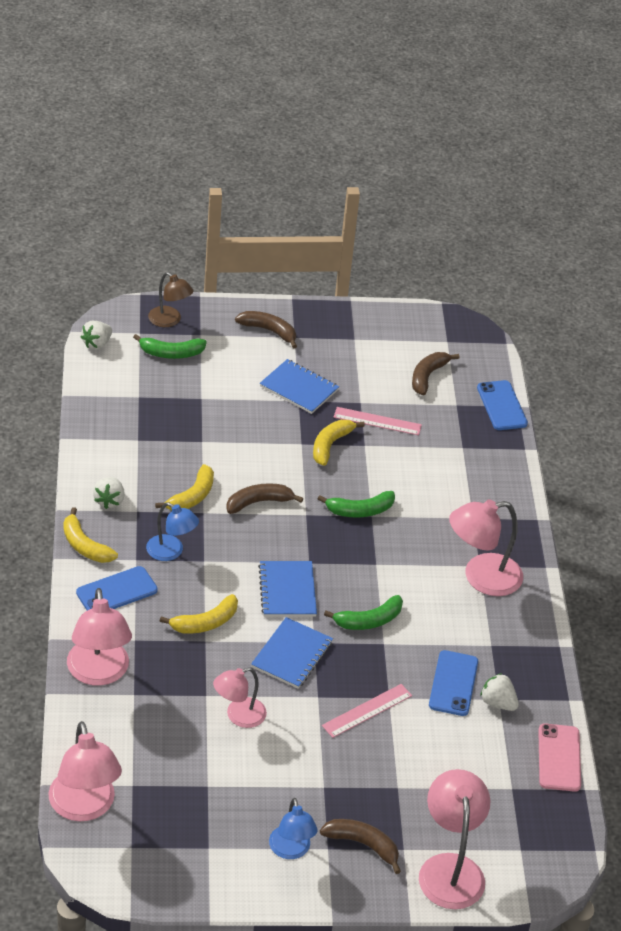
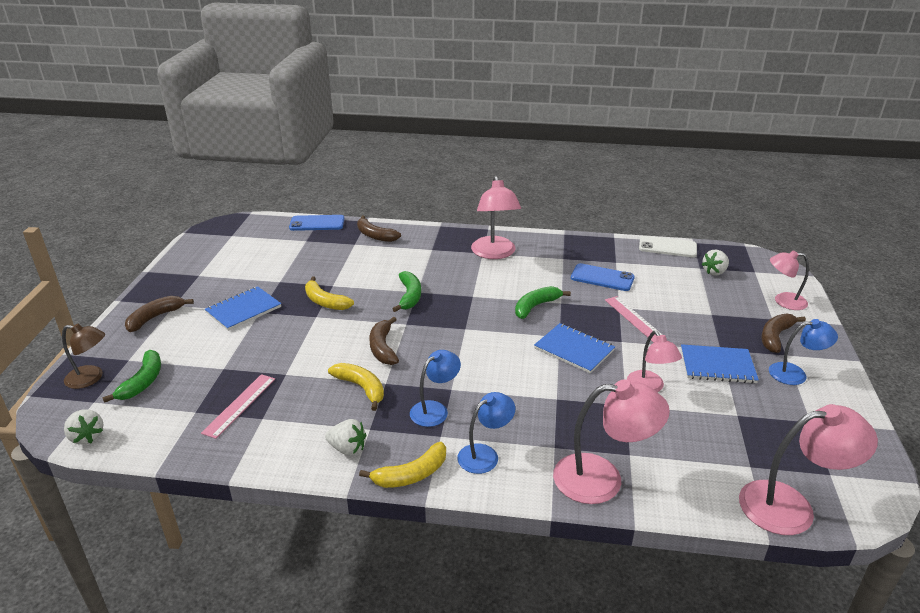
camera: 75 degrees left, 10 degrees down
blue phone [76,566,158,610] -> blue lamp [457,392,515,474]
brown lamp [148,272,194,327] -> brown lamp turned 45 degrees clockwise [62,324,105,389]
yellow banana [160,594,238,634] -> none
blue notebook [258,561,317,617] -> blue notebook moved to [681,344,759,384]
green banana [324,595,403,630] -> green banana turned 120 degrees counterclockwise [515,286,571,319]
pink ruler [334,407,422,435] -> pink ruler moved to [201,374,275,439]
brown banana [412,352,460,395] -> brown banana moved to [357,215,401,242]
pink lamp [419,769,490,909] -> pink lamp [770,250,809,310], size x0.62
white strawberry [480,673,519,711] -> white strawberry moved to [701,250,729,276]
pink phone [538,723,581,792] -> white phone [639,236,697,257]

